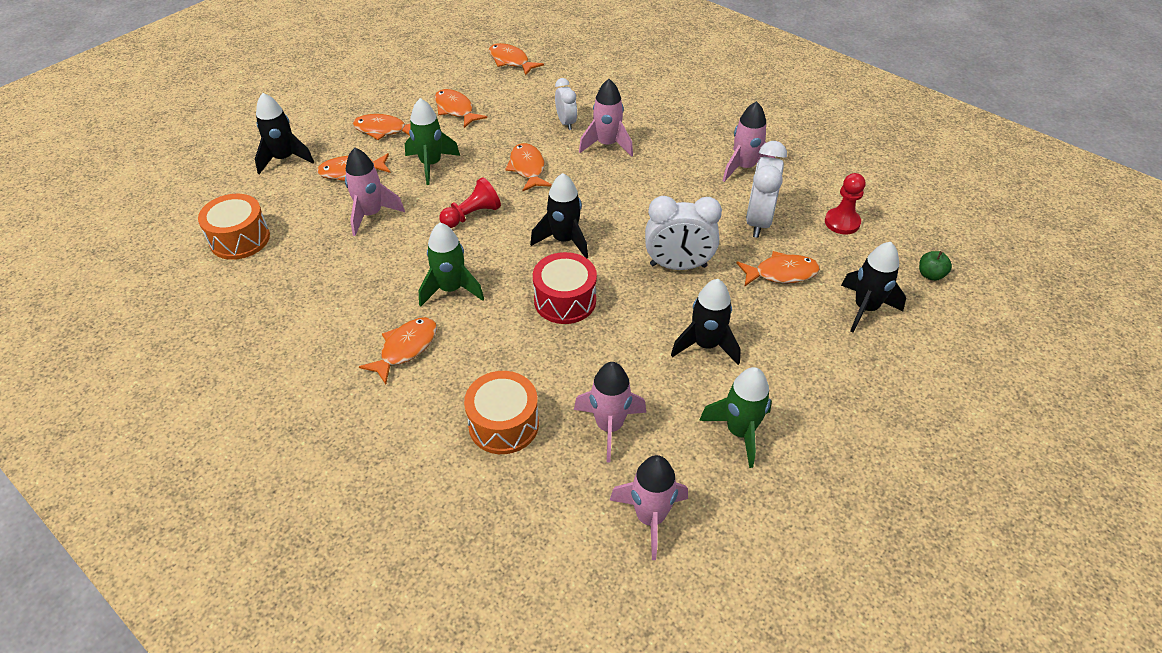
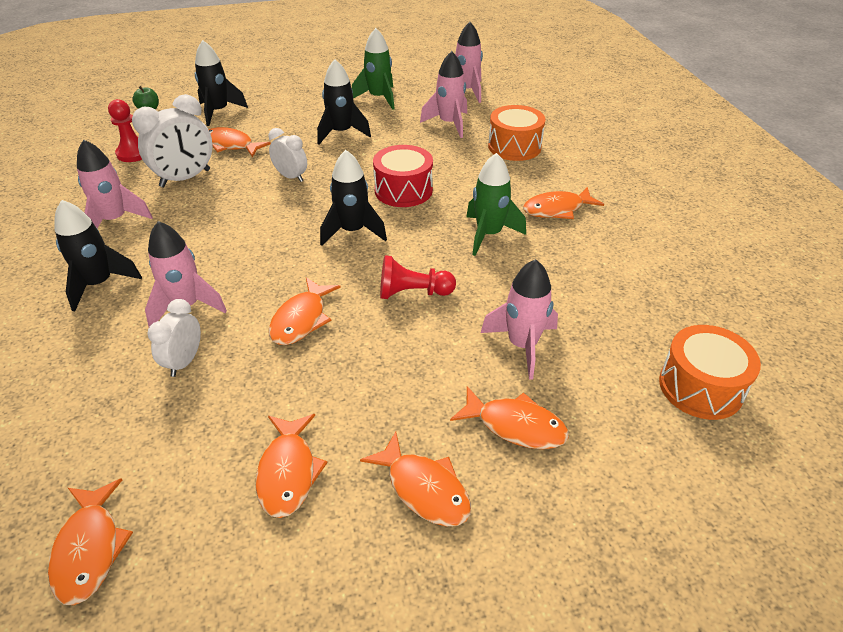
camera: 145 degrees left, 5 degrees down
black rocket [255,93,314,174] -> black rocket moved to [54,200,142,311]
green rocket [405,98,460,185] -> none
white clock [645,196,722,270] -> white clock [269,128,307,182], size x0.61

